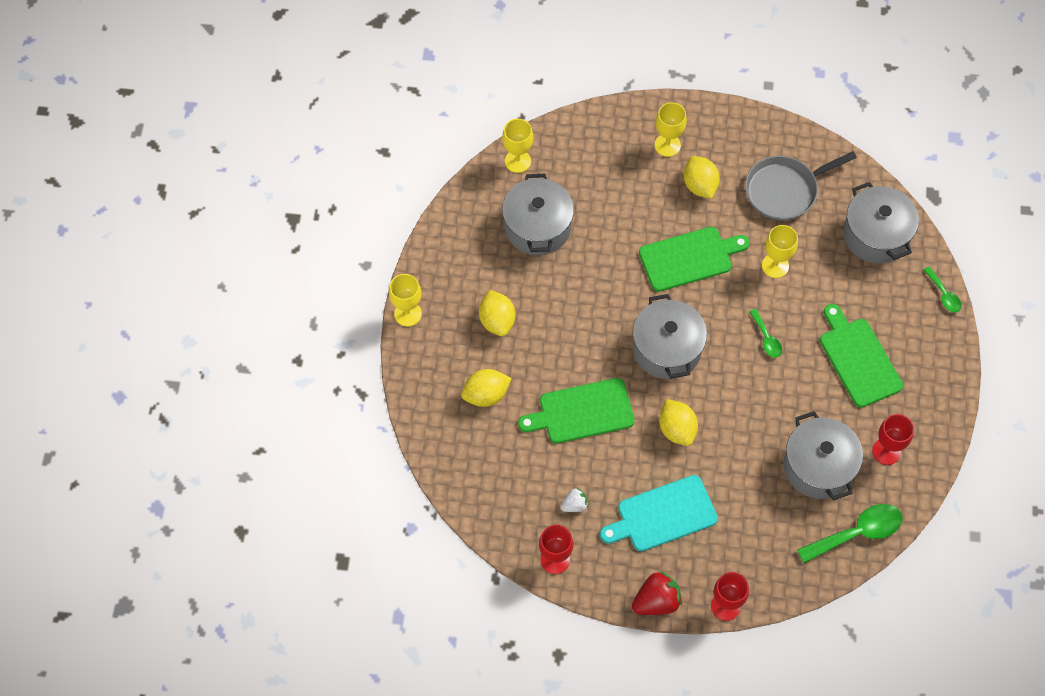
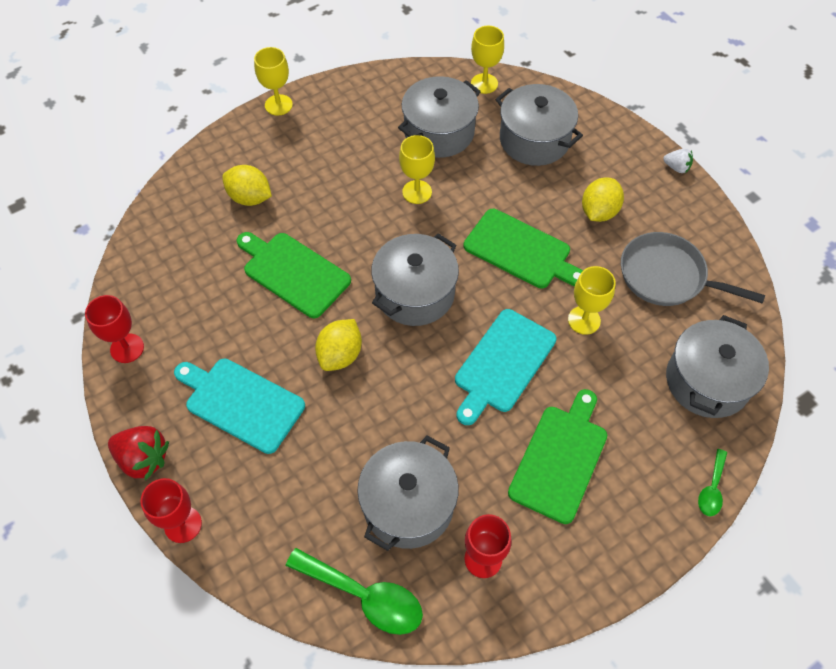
camera: 50 degrees right, 5 degrees down
yellow lemon [479,290,515,336] -> none
white strawberry [560,488,588,512] -> white strawberry moved to [663,149,693,173]
yellow goblet [655,102,687,157] -> yellow goblet moved to [399,135,435,204]
green spoon [749,309,782,358] -> turquoise cutting board [455,309,557,425]
none -> grey pot [495,84,583,166]

